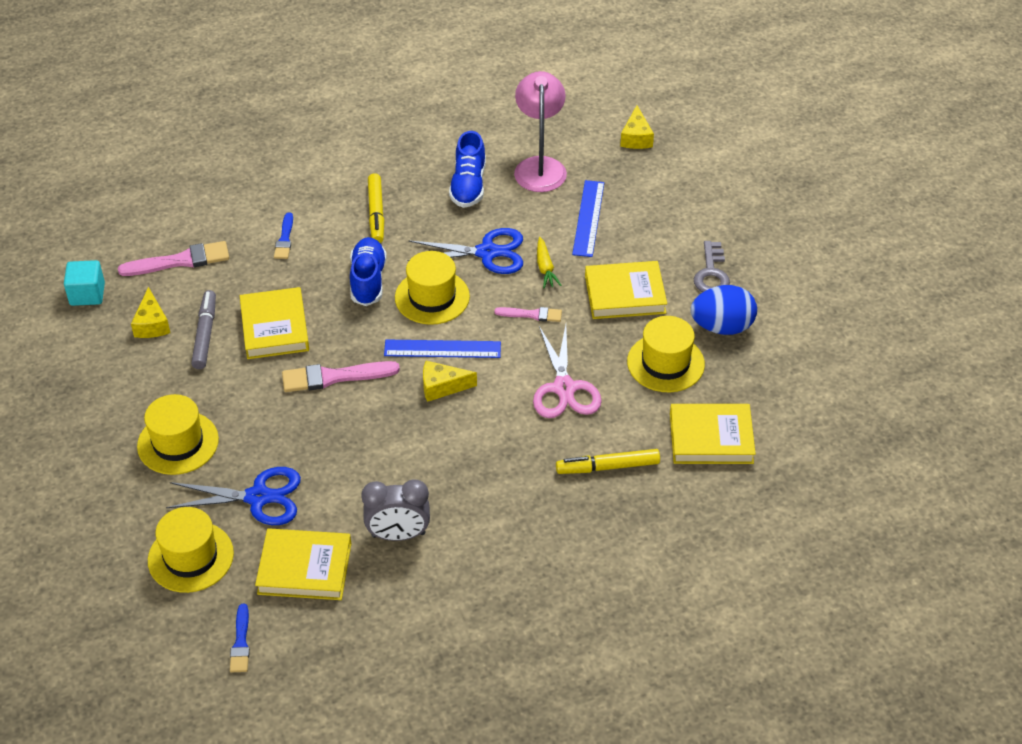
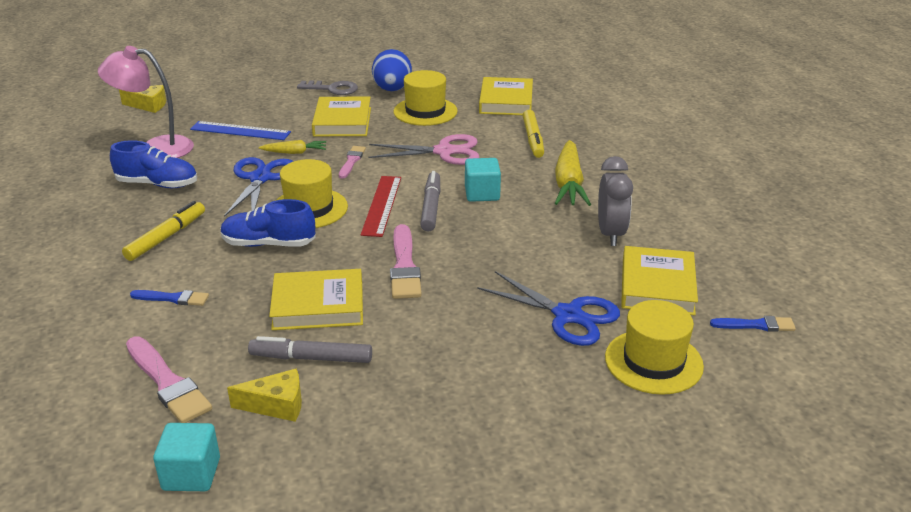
camera: 85 degrees left, 15 degrees down
pink brush [118,241,229,276] -> pink brush turned 150 degrees clockwise [126,336,212,423]
yellow hat [137,394,219,475] -> none
blue scissors [166,467,301,525] -> blue scissors turned 120 degrees clockwise [477,271,620,346]
yellow marker [368,173,384,243] -> yellow marker turned 60 degrees counterclockwise [122,201,205,261]
blue ruler [384,340,501,358] -> red ruler [361,176,401,237]
yellow cheese [423,361,477,402] -> grey marker [420,171,440,231]
none -> turquoise cube [465,158,501,202]
none -> yellow carrot [555,140,591,206]

